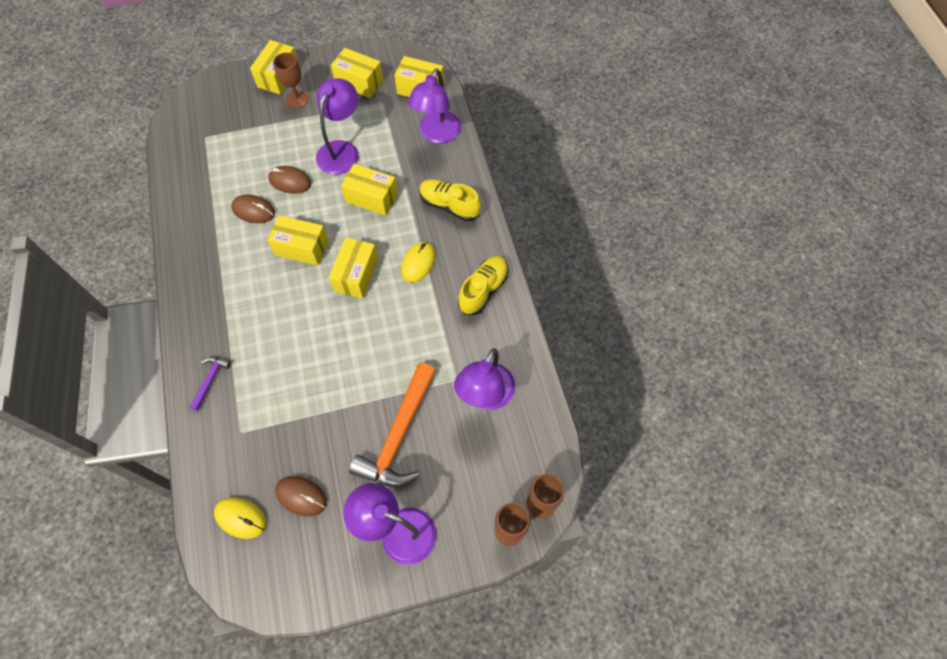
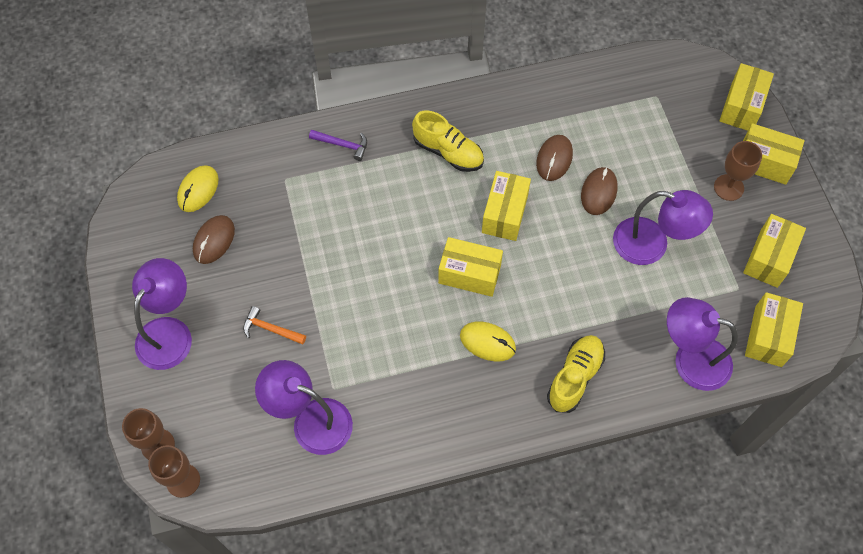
camera: 90 degrees right, 0 degrees up
yellow box [341,164,398,216] -> yellow box moved to [719,63,774,131]
orange hammer [349,363,436,487] -> orange hammer [243,306,306,345], size x0.46
yellow shoe [458,256,509,315] -> yellow shoe moved to [412,110,484,172]

